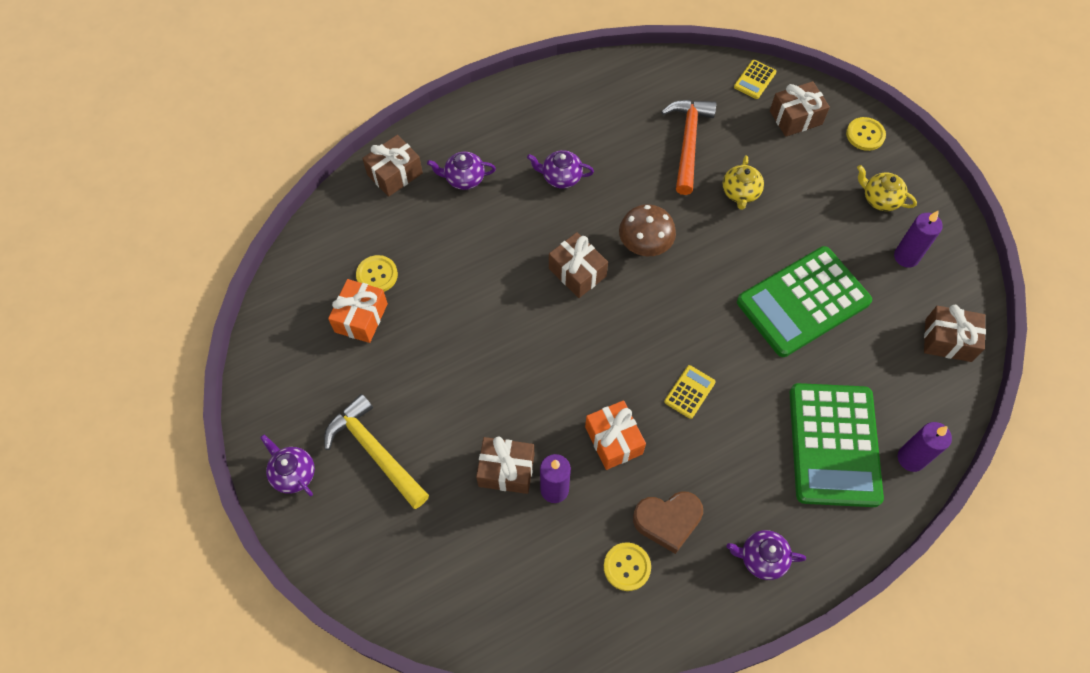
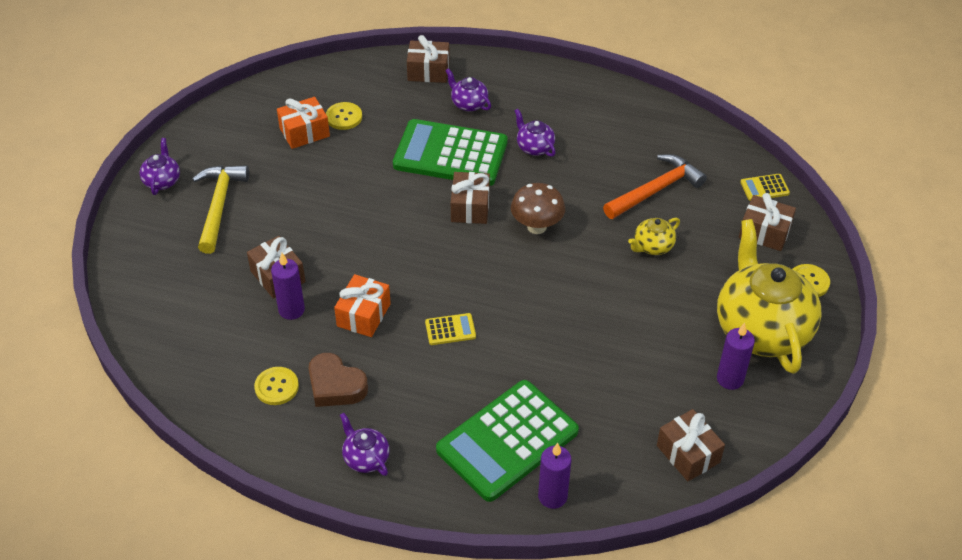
camera: 45 degrees right, 15 degrees down
green calculator [737,246,872,357] -> green calculator moved to [393,119,508,186]
yellow teapot [857,165,917,211] -> yellow teapot [717,219,822,374], size x2.32

